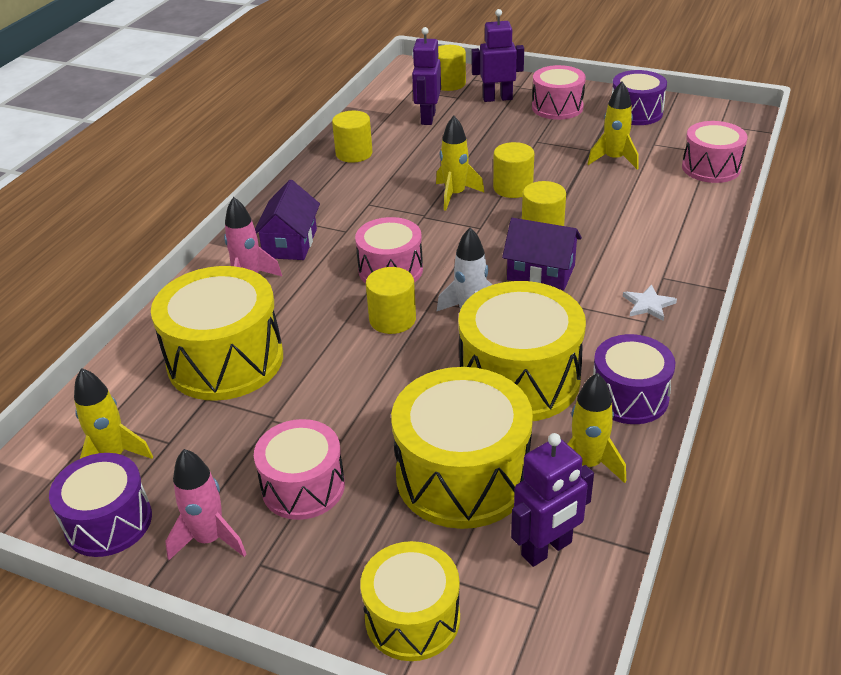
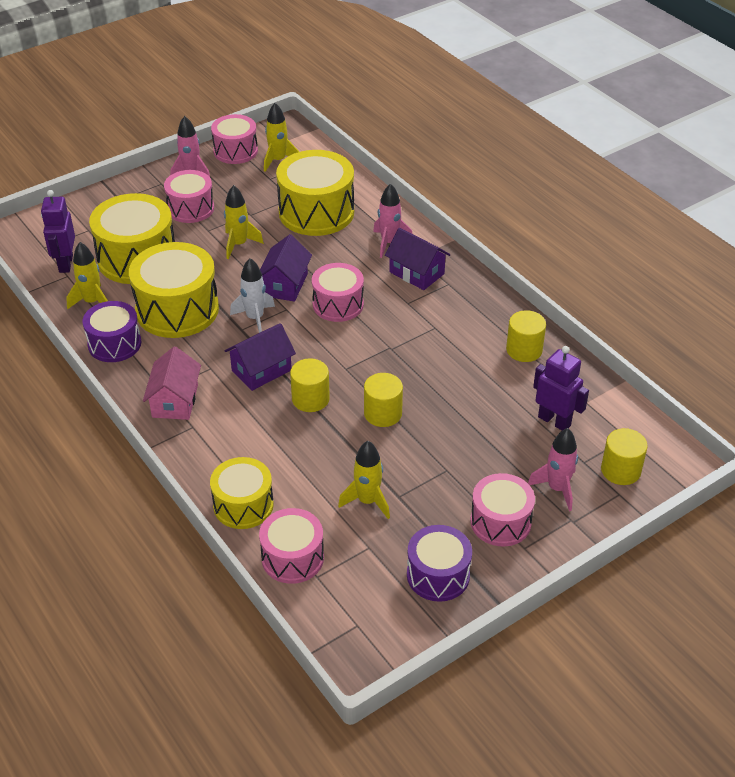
camera: 120 degrees right, 5 degrees up
purple drum [49,453,152,557] -> pink drum [211,114,258,164]
yellow drum [360,541,460,661] -> yellow drum moved to [210,457,274,529]
yellow cylinder [366,267,416,334] -> purple house [260,234,312,302]
yellow rocket [436,116,485,211] -> yellow rocket moved to [224,185,264,259]
purple robot [472,9,524,102] -> pink rocket [528,428,578,511]
white star [623,284,677,321] -> pink house [143,347,201,420]

